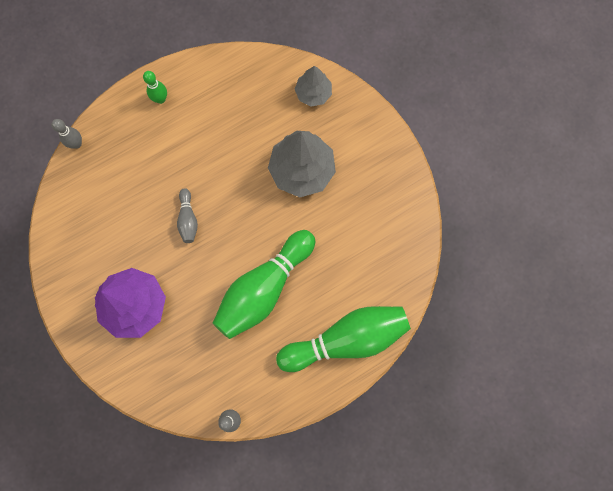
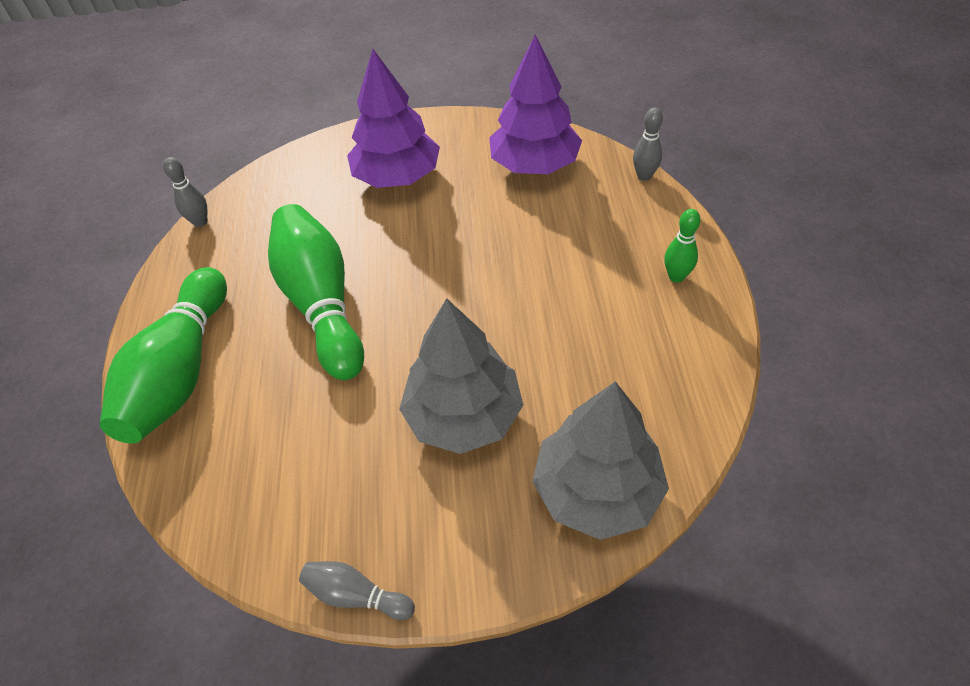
camera: 120 degrees right, 25 degrees down
grey bowling pin [177,188,198,243] -> grey bowling pin moved to [299,561,415,620]
grey tree [295,66,332,106] -> grey tree [532,381,669,540], size x1.73
none -> purple tree [489,34,582,174]

